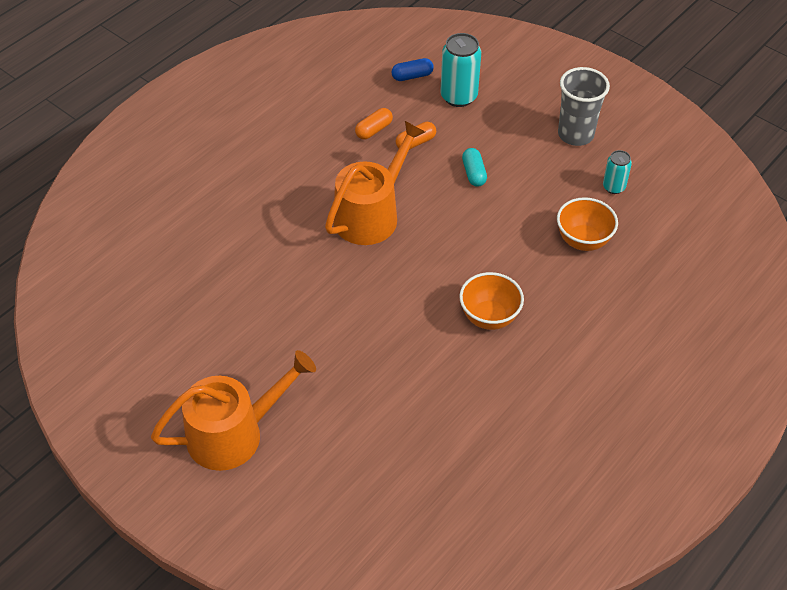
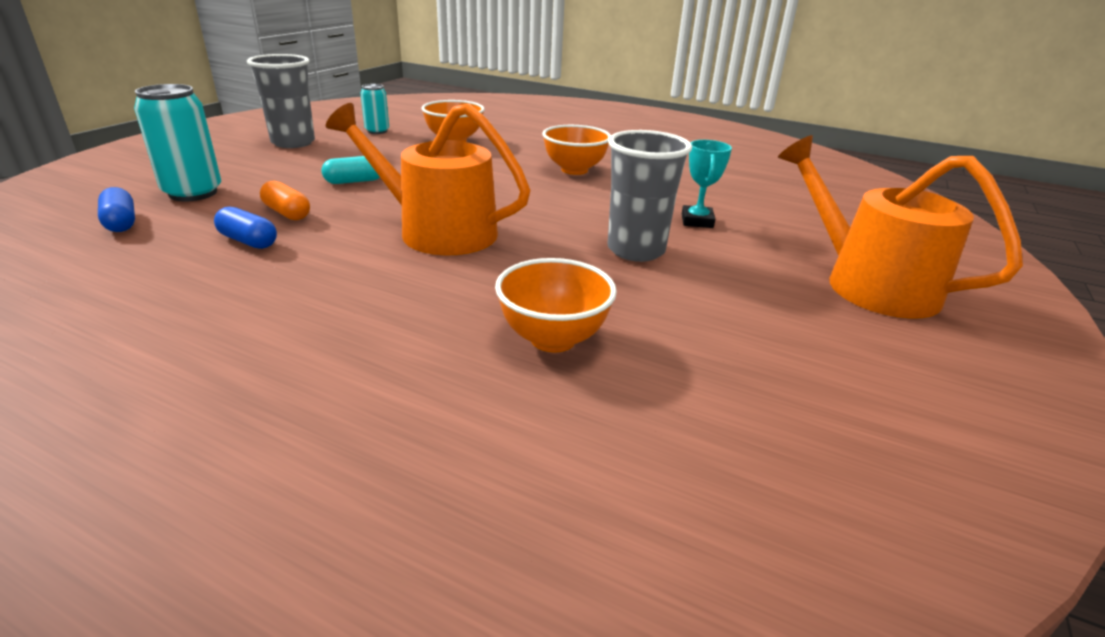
camera: 105 degrees left, 20 degrees down
orange capsule [355,108,393,140] -> blue capsule [214,207,277,249]
none -> orange bowl [495,258,617,352]
none -> grey cup [607,130,692,262]
none -> turquoise trophy [682,140,732,228]

